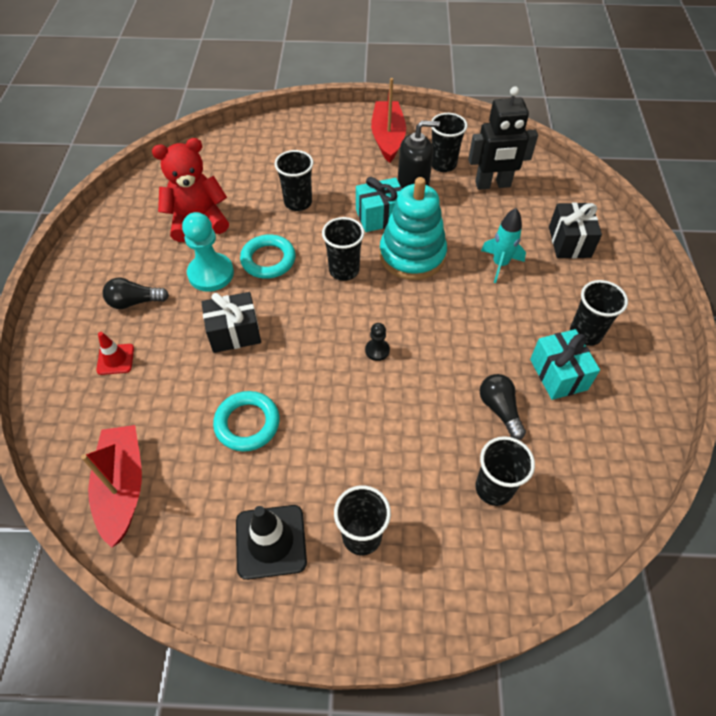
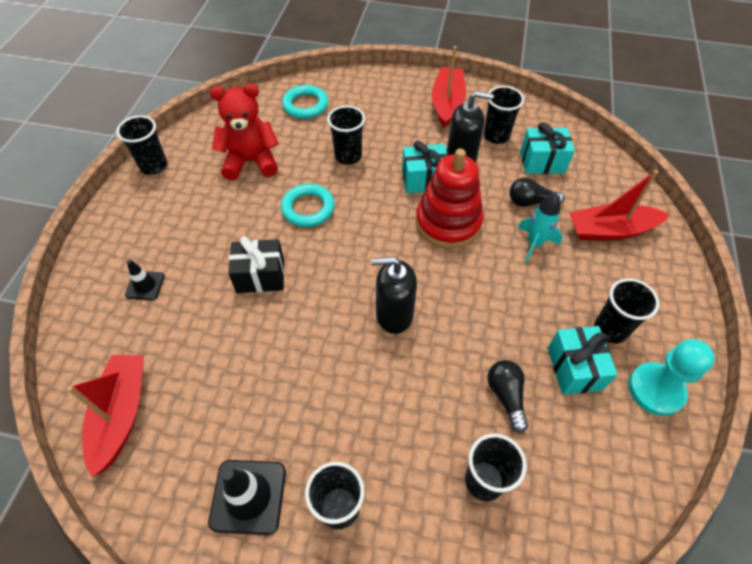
camera: 10 degrees right, 0 degrees up
red traffic cone [96,332,134,375] -> black traffic cone [125,259,165,300]
black light bulb [103,278,169,309] -> black light bulb moved to [509,177,565,207]
turquoise pawn [182,212,234,292] -> turquoise pawn moved to [629,339,715,416]
turquoise ring [213,391,280,452] -> turquoise ring moved to [282,85,328,119]
black cup [322,217,365,281] -> black cup moved to [116,115,167,175]
black pawn [365,323,390,361] -> black soap dispenser [371,257,417,334]
turquoise stacking toy [379,177,447,280] -> red stacking toy [416,148,484,248]
black robot [468,86,538,190] -> turquoise gift [520,122,575,174]
black gift [549,202,602,258] -> red boat [569,170,670,240]

